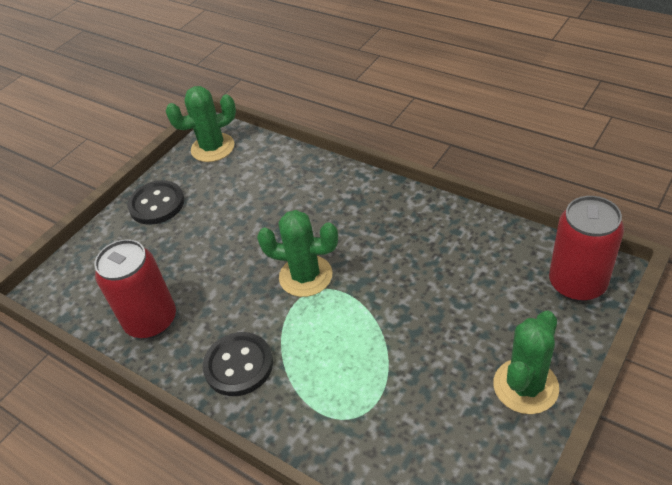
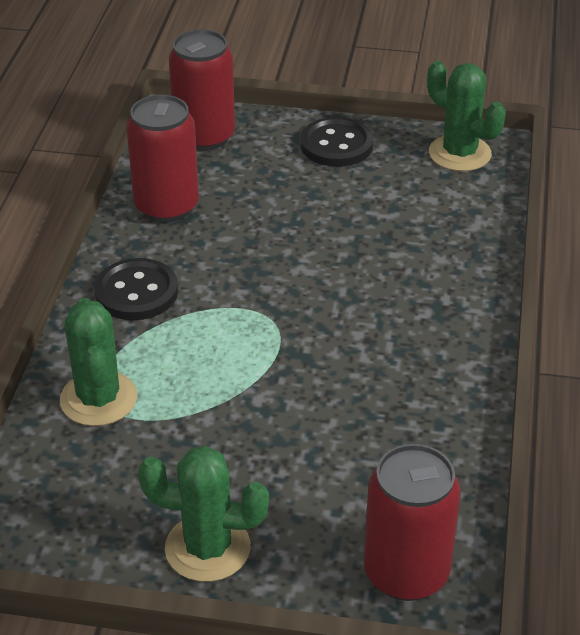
camera: 60 degrees right, 5 degrees down
green cactus [257,210,338,297] -> green cactus moved to [60,298,137,426]
none -> red can [169,29,235,151]

